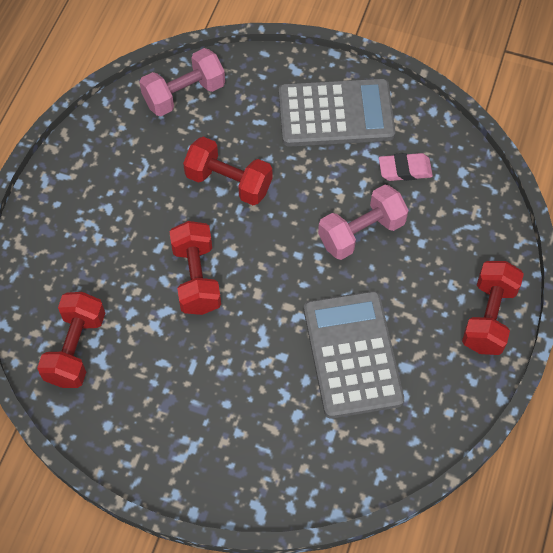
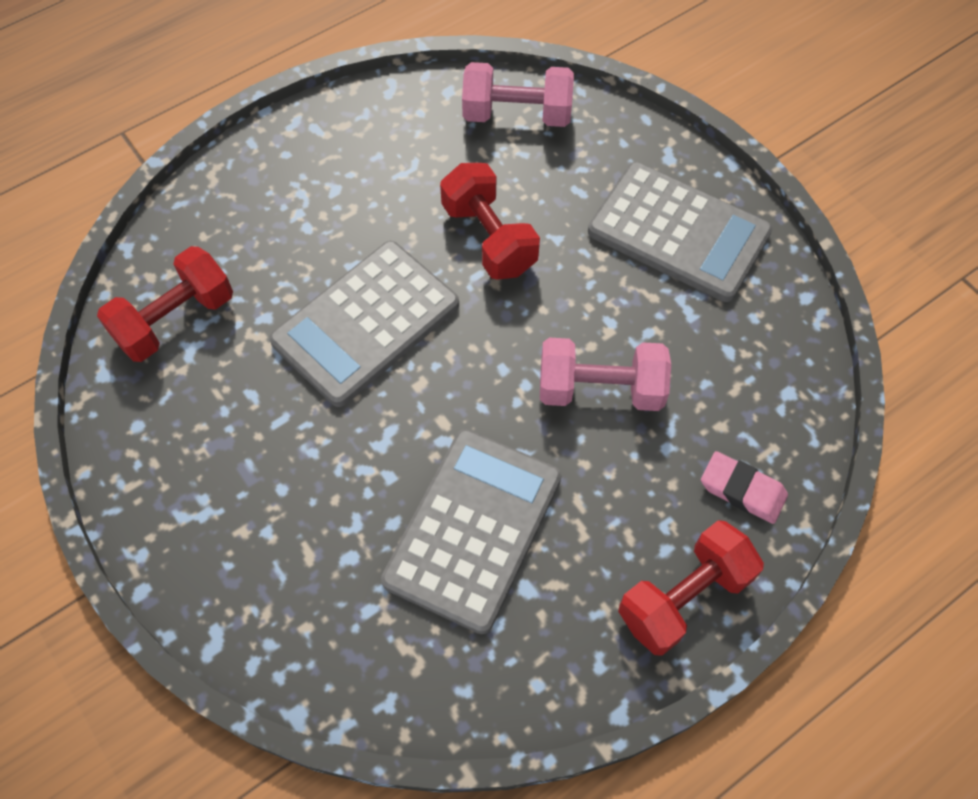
camera: 35 degrees right, 0 degrees up
red dumbbell [169,221,221,315] -> grey calculator [269,241,459,407]
pink eraser [379,153,433,181] -> pink eraser moved to [701,451,788,524]

